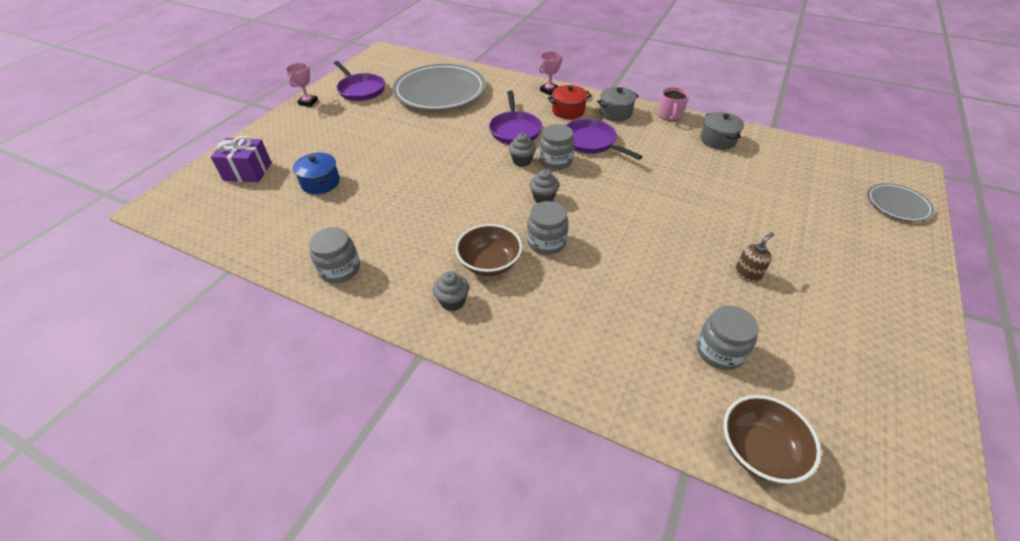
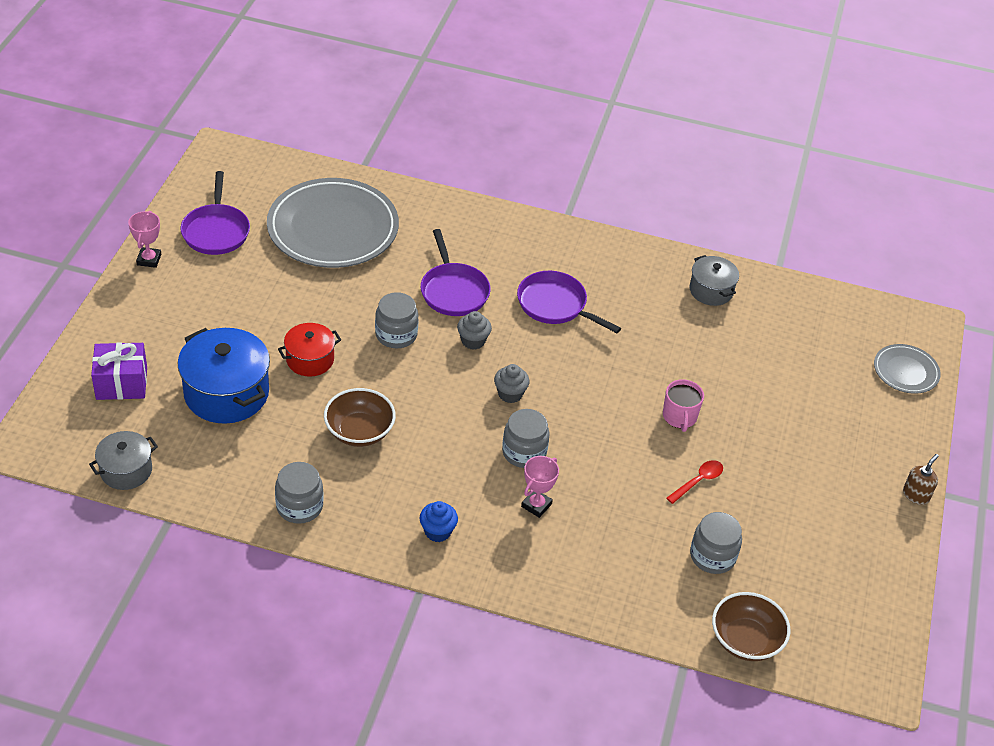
camera: 15 degrees left, 0 degrees up
blue pot [293,153,340,194] -> blue pot [178,328,270,424], size x1.72
purple pan [334,61,385,101] -> purple pan turned 45 degrees clockwise [181,171,250,255]
grey cupcake [433,271,469,311] -> blue cupcake [420,501,458,542]
brown bowl [455,224,522,276] -> brown bowl moved to [324,388,396,447]
pink trophy [539,51,563,95] -> pink trophy moved to [521,456,559,518]
grey jar [540,124,575,170] -> grey jar moved to [375,292,419,348]
red pot [548,85,592,119] -> red pot moved to [278,323,341,377]
grey pot [597,87,639,121] -> grey pot moved to [89,431,158,490]
pink mug [658,87,689,121] -> pink mug moved to [663,379,704,432]
brown soap dispenser [735,232,774,282] -> brown soap dispenser moved to [903,454,939,505]
none -> red spoon [666,460,723,504]

